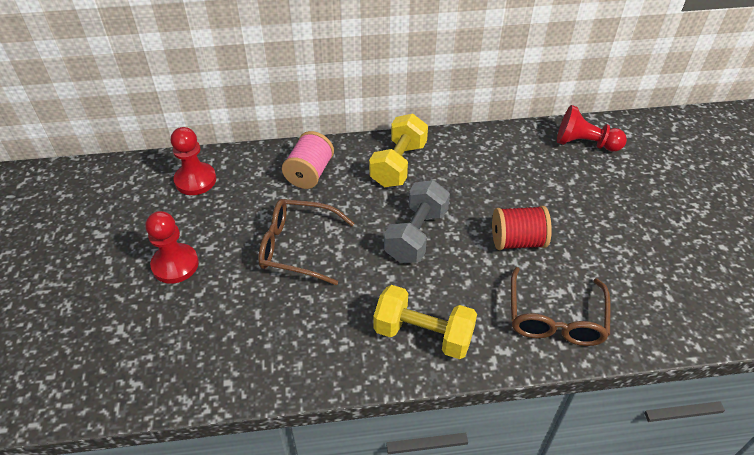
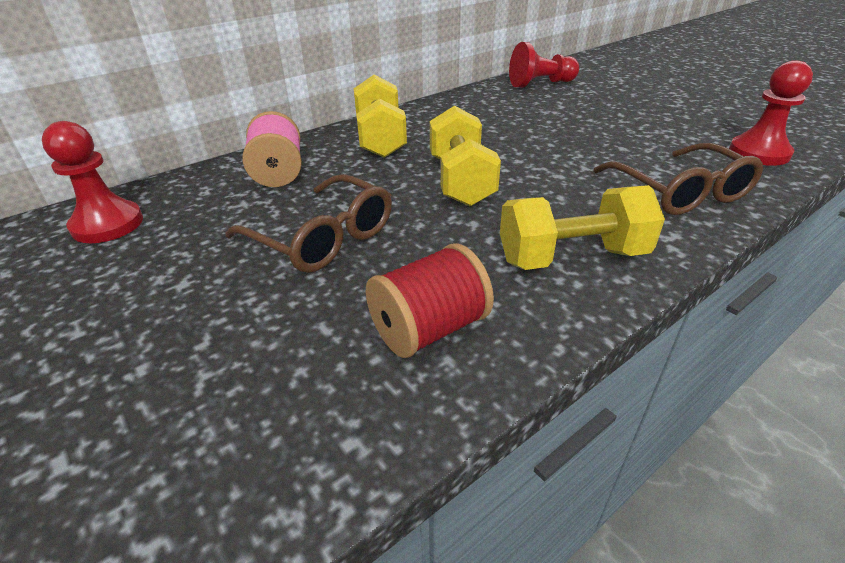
camera: 30 degrees left, 10 degrees down
red pawn [146,211,199,284] -> red pawn moved to [729,60,813,166]
brown glasses [258,199,354,285] -> brown glasses turned 120 degrees counterclockwise [225,174,392,273]
grey dumbbell [384,180,450,263] -> yellow dumbbell [430,105,501,206]
red spool [492,206,552,250] -> red spool moved to [366,244,494,358]

